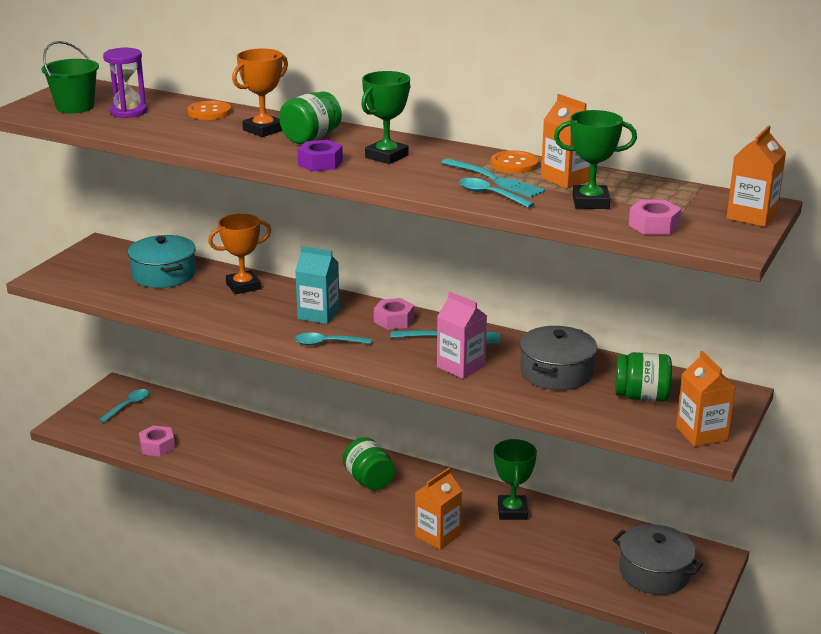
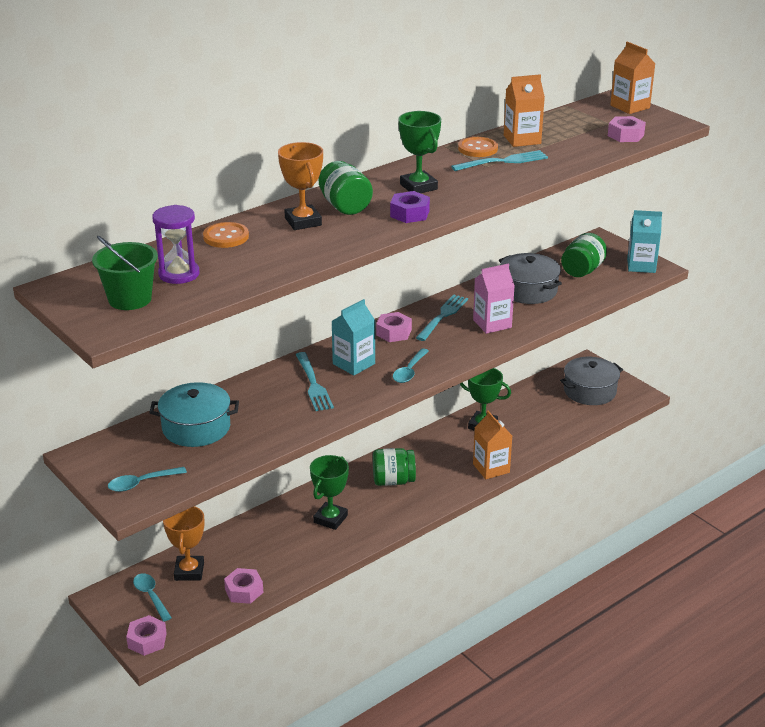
camera: 65 degrees left, 5 degrees up
orange trophy [208,214,271,294] -> orange trophy moved to [163,506,204,581]
turquoise spoon [459,178,535,208] -> turquoise spoon moved to [108,467,187,492]
green trophy [554,110,637,209] -> green trophy moved to [310,455,349,530]
orange carton [676,351,736,447] -> turquoise carton [627,210,662,273]
none -> pink nut [126,615,167,656]
none -> turquoise fork [296,352,334,411]

